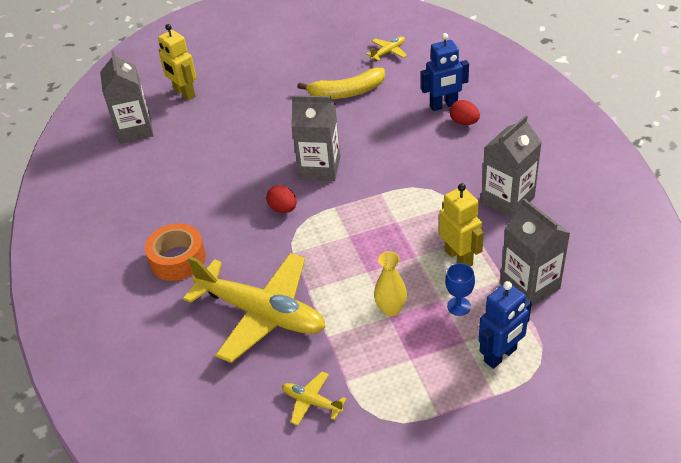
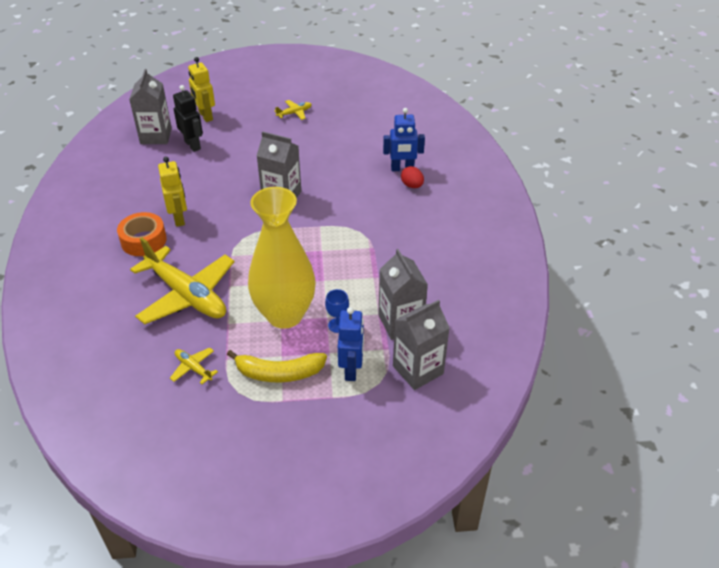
camera: 10 degrees right, 0 degrees up
red egg [266,185,296,213] -> none
yellow banana [297,68,385,99] -> yellow banana moved to [227,350,327,382]
yellow plane [366,36,407,61] -> yellow plane moved to [274,100,312,120]
yellow vase [374,251,407,316] -> yellow vase [248,187,316,329], size x2.44
yellow robot [439,183,484,266] -> yellow robot moved to [158,157,187,227]
blue robot [479,281,532,369] -> blue robot turned 60 degrees counterclockwise [338,307,364,381]
grey carton [481,115,542,218] -> grey carton moved to [393,300,450,390]
none -> black robot [173,85,203,152]

